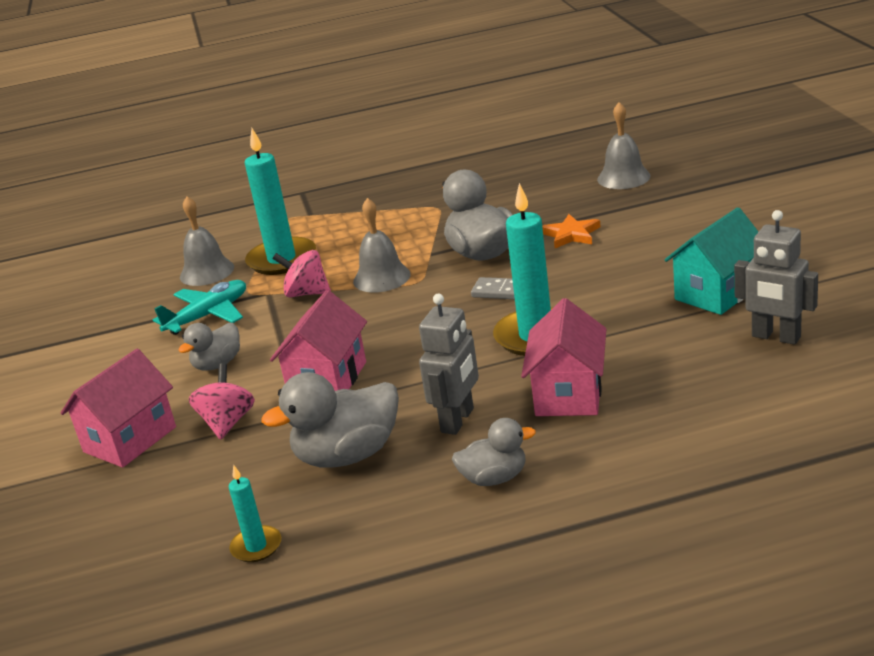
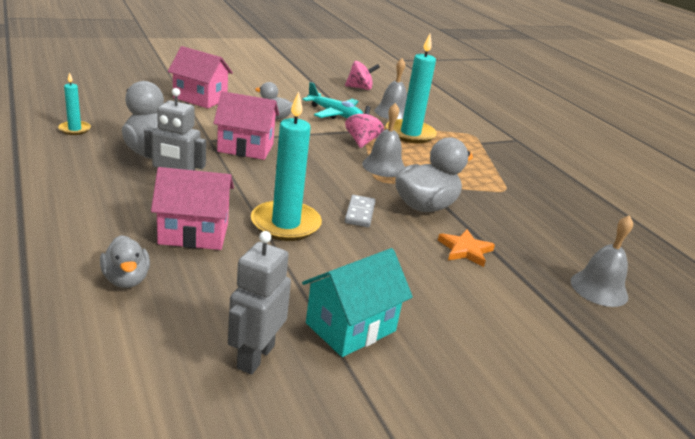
camera: 70 degrees right, 0 degrees up
pink spinning top [189,363,255,440] -> pink spinning top moved to [345,61,380,90]
grey duck [452,418,536,486] -> grey duck moved to [100,235,150,288]
turquoise house [665,207,759,315] -> turquoise house turned 75 degrees counterclockwise [302,248,413,357]

